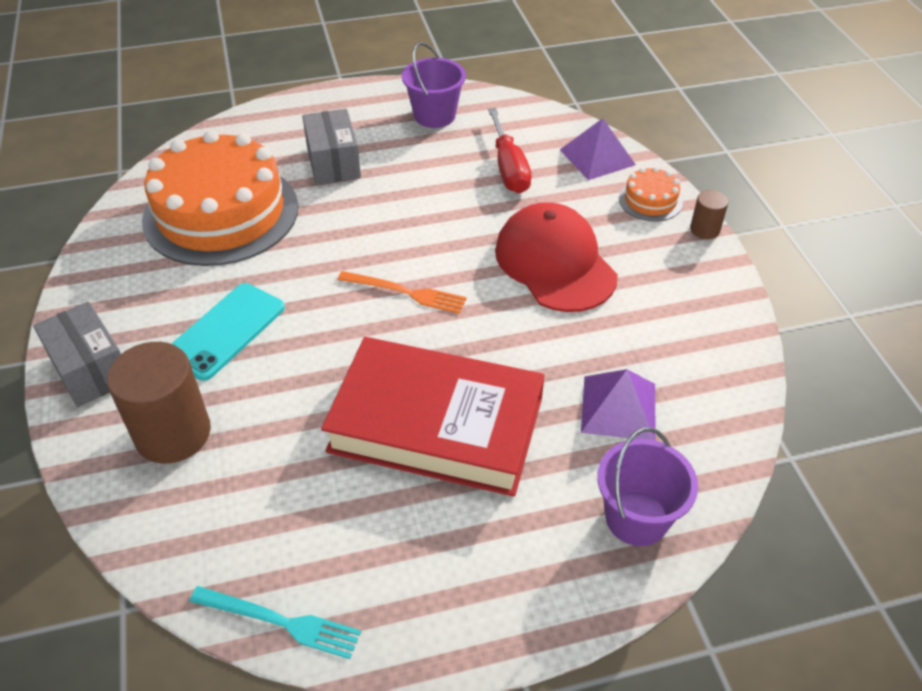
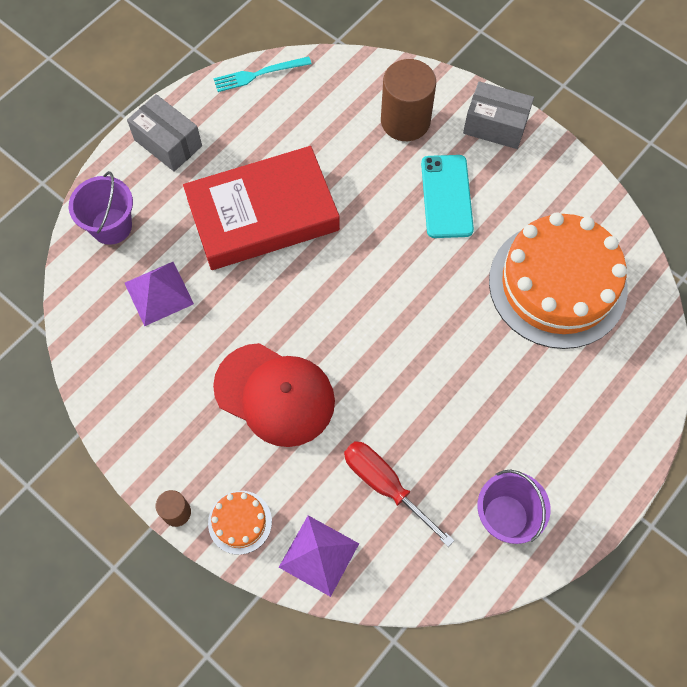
camera: 145 degrees right, 20 degrees up
grey box [302,109,361,185] -> grey box moved to [127,94,202,172]
orange fork [337,271,467,314] -> none

